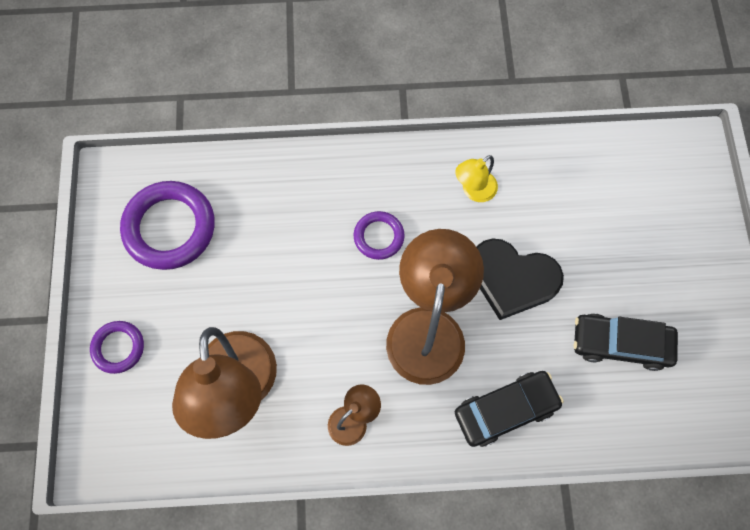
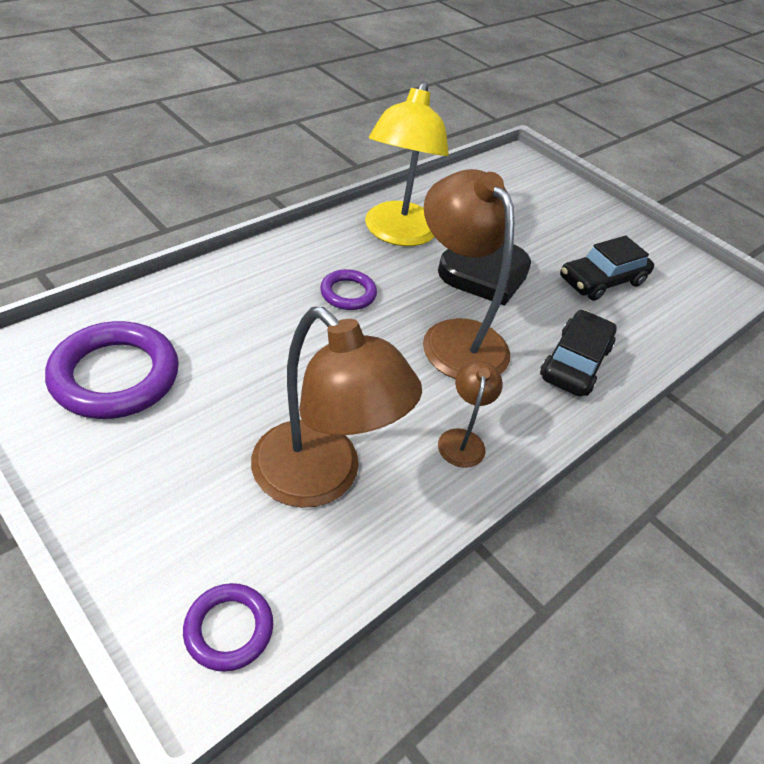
camera: 45 degrees left, 25 degrees down
purple ring [90,321,144,374] -> purple ring moved to [183,583,273,672]
yellow lamp [455,155,498,202] -> yellow lamp [365,81,449,246], size x2.09

